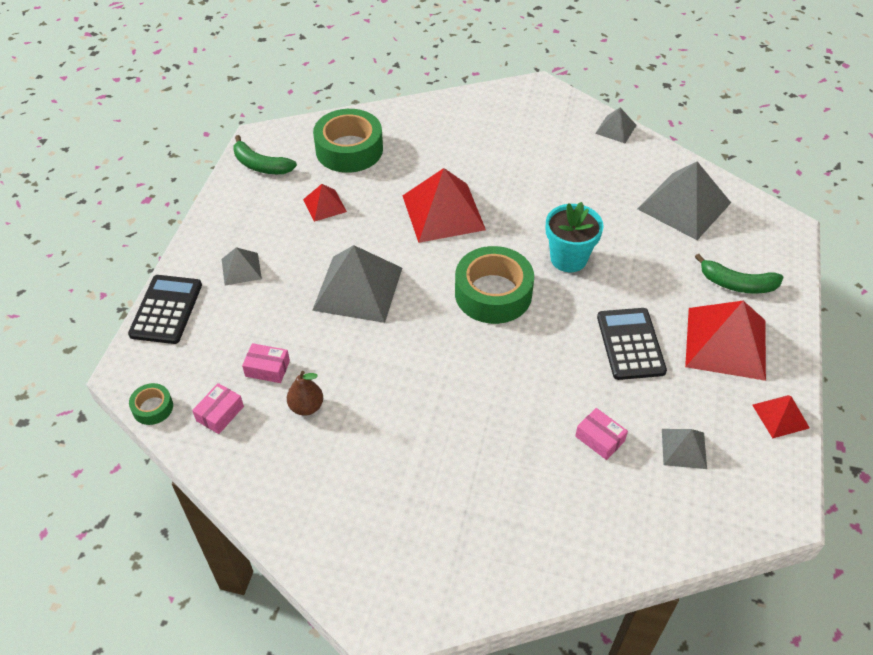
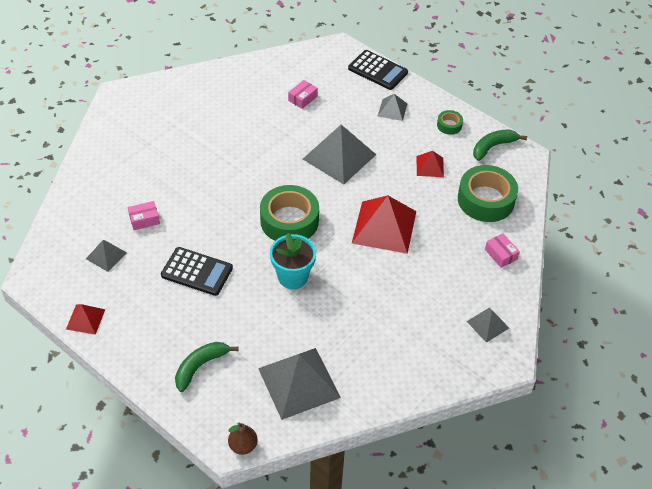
camera: 115 degrees right, 0 degrees up
green tape [129,383,173,425] -> green tape moved to [437,110,463,135]
pink box [192,383,244,434] -> pink box moved to [485,234,520,268]
brown pear [287,371,323,416] -> brown pear moved to [228,422,258,455]
grey pyramid [595,108,637,143] -> grey pyramid moved to [467,307,509,343]
red pyramid [685,301,766,381] -> none

